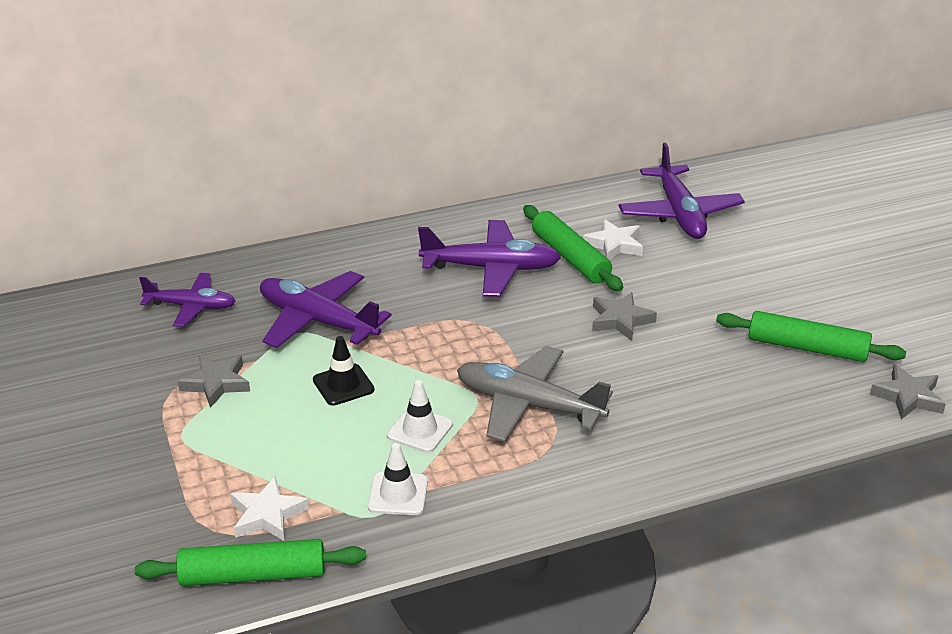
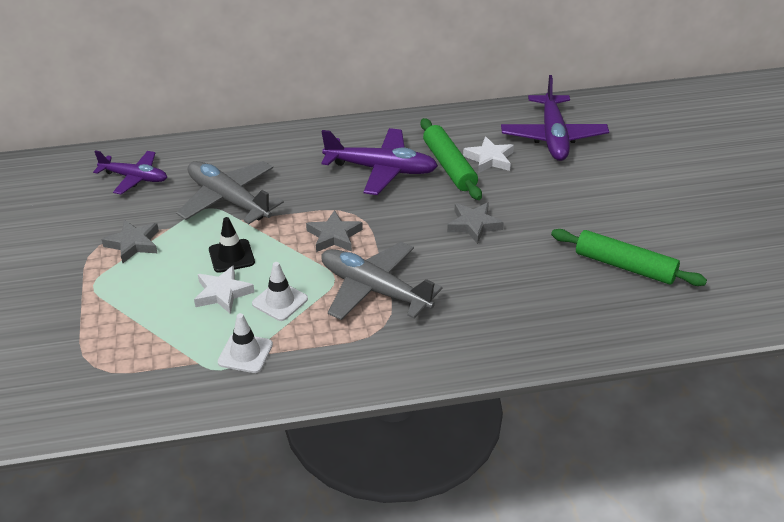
camera: 10 degrees right, 5 degrees up
green rolling pin [135,539,366,586] -> none
white star [230,476,309,541] -> white star moved to [194,265,254,314]
purple plane [260,271,392,348] -> grey plane [176,161,284,224]
grey star [870,364,946,419] -> grey star moved to [306,210,363,252]

